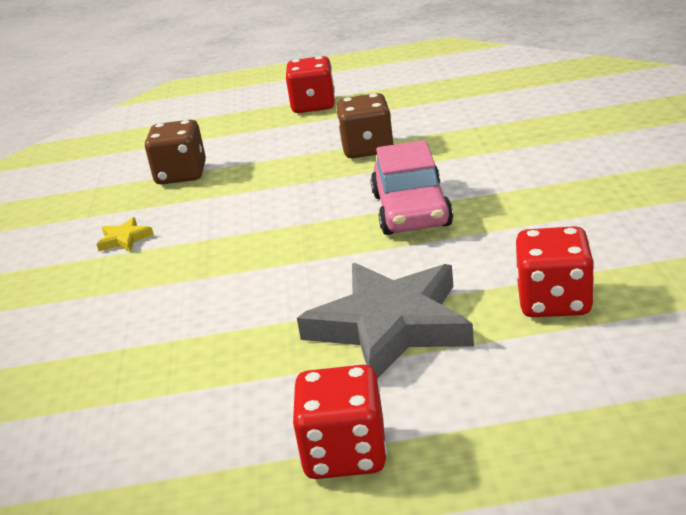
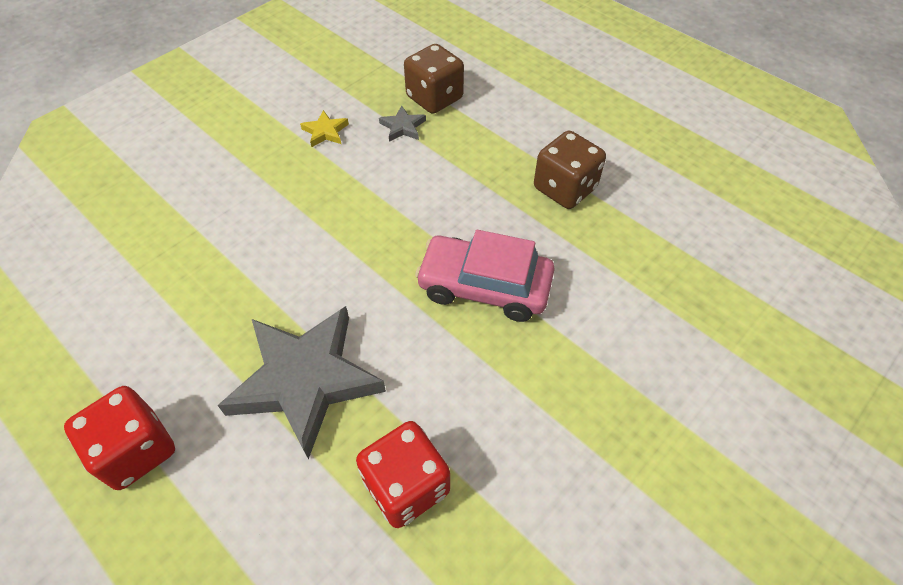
camera: 45 degrees right, 25 degrees up
red dice [285,56,335,113] -> none
pink car [371,140,453,235] -> pink car turned 60 degrees clockwise [415,230,555,322]
none -> grey star [379,105,426,142]

